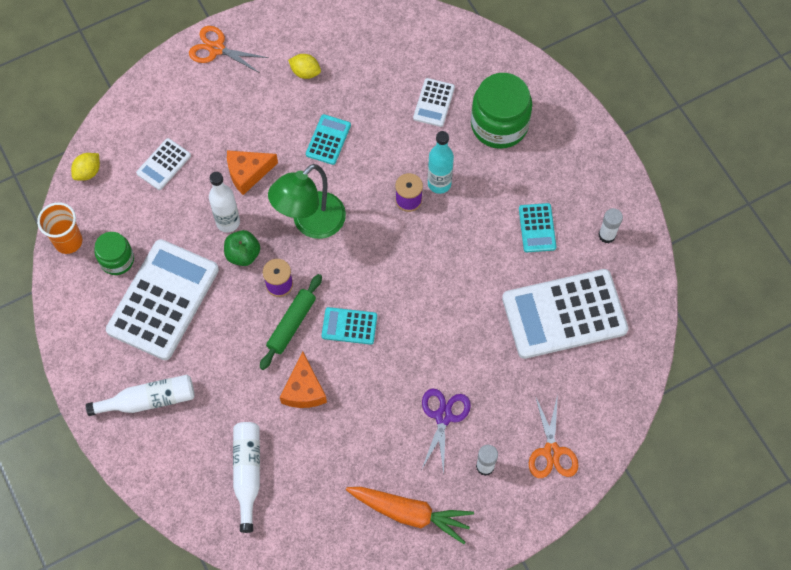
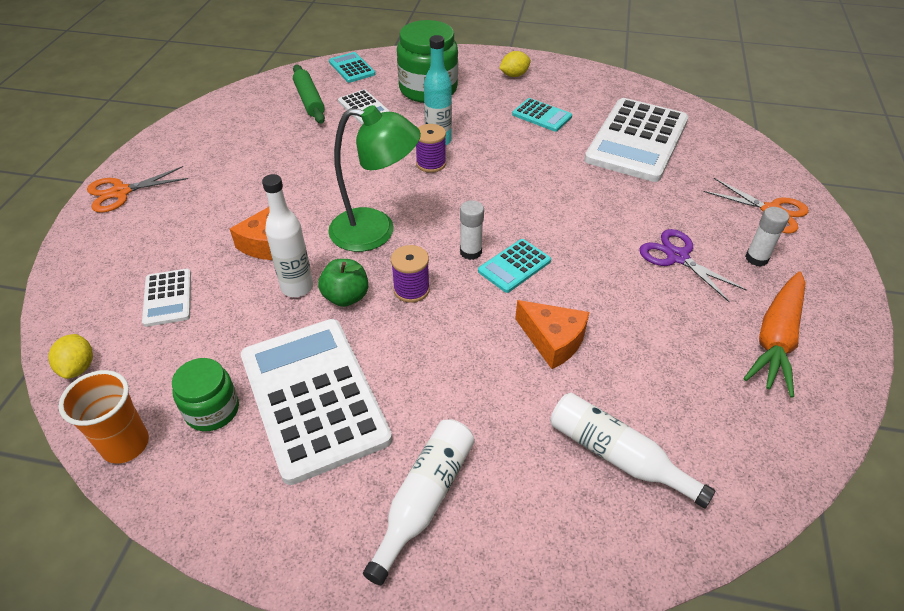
camera: 50 degrees left, 20 degrees down
green rolling pin [260,274,322,370] -> green rolling pin moved to [293,65,325,124]
green lamp [268,164,346,239] -> green lamp turned 75 degrees counterclockwise [328,105,421,252]
yellow lemon [288,54,321,79] -> yellow lemon moved to [499,51,531,77]
turquoise calculator [306,114,351,165] -> turquoise calculator moved to [329,52,375,83]
orange carrot [346,487,474,544] -> orange carrot turned 150 degrees clockwise [743,271,805,398]
white glue stick [599,208,623,243] -> white glue stick moved to [460,200,484,260]

